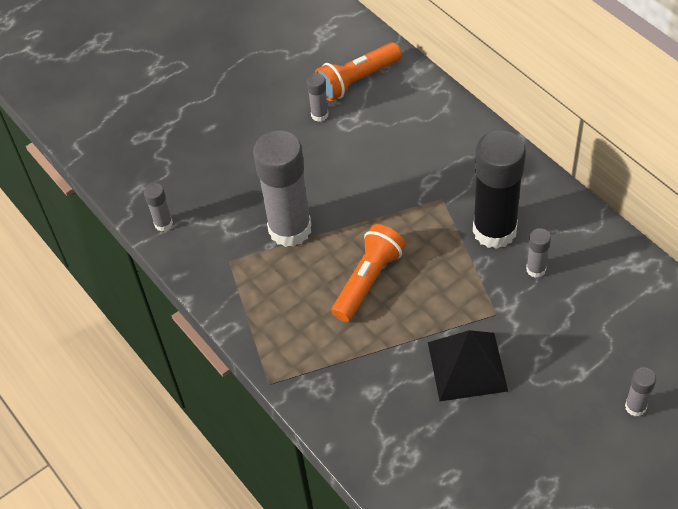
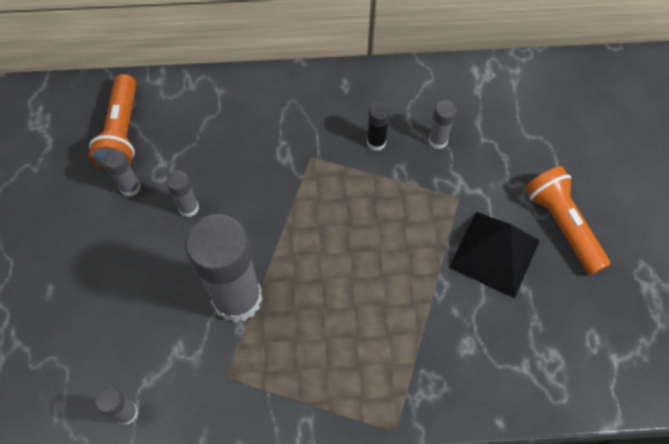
camera: 60 degrees left, 10 degrees up
orange flashlight [331,224,406,322] -> orange flashlight moved to [526,166,610,275]
black glue stick [473,130,526,249] -> black glue stick [367,102,390,151], size x0.43
grey glue stick [625,367,656,416] -> grey glue stick moved to [166,170,199,217]

